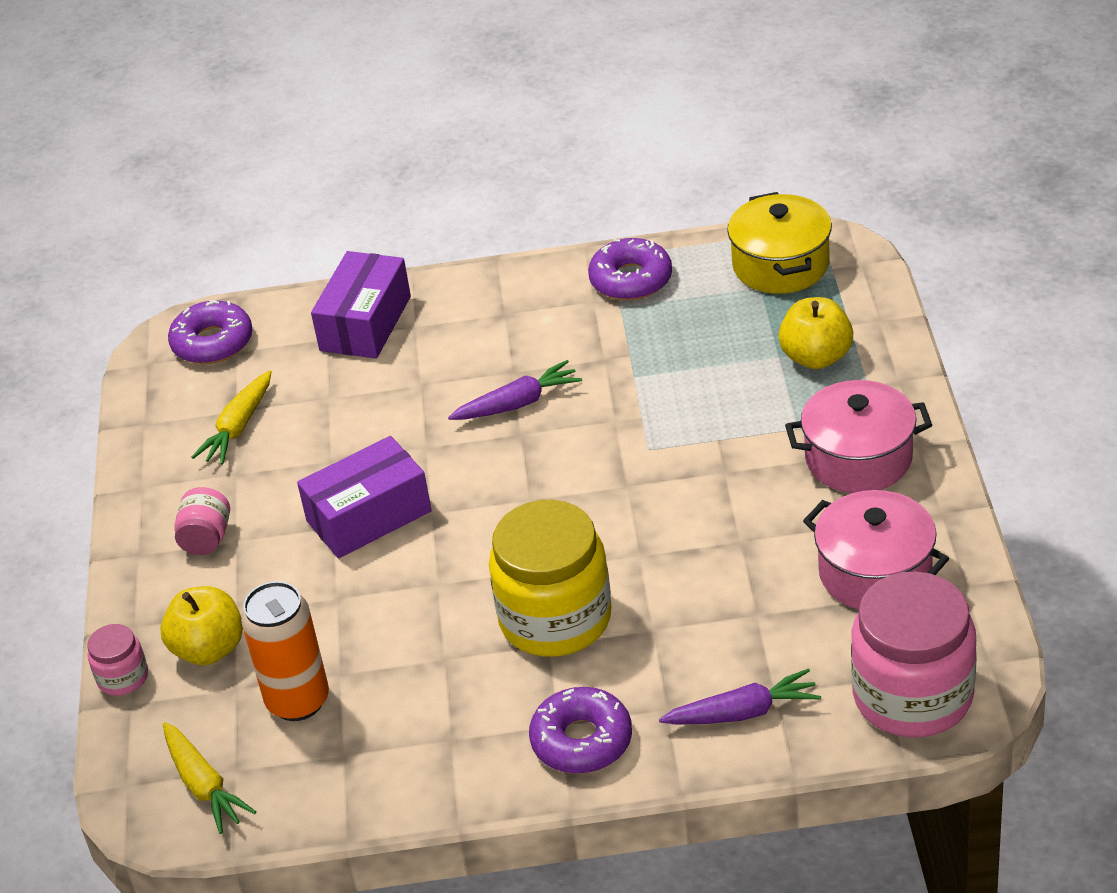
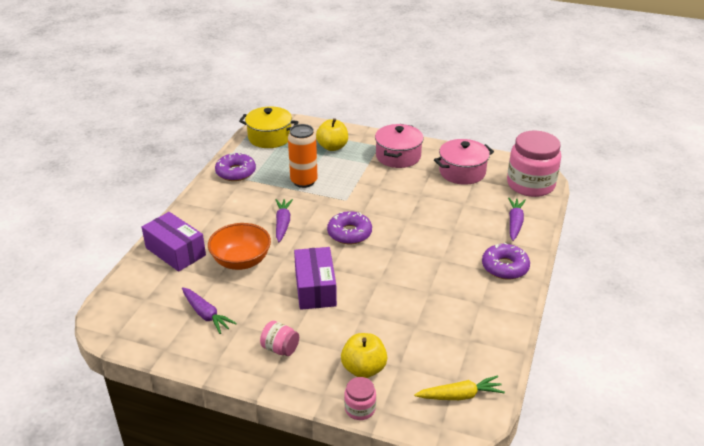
camera: 70 degrees left, 5 degrees down
purple donut [168,300,252,364] -> purple donut moved to [327,211,372,244]
yellow carrot [191,370,272,465] -> purple carrot [182,287,237,334]
orange can [241,581,329,721] -> orange can moved to [288,124,318,188]
yellow jar [489,500,612,657] -> none
none -> orange bowl [208,223,271,270]

